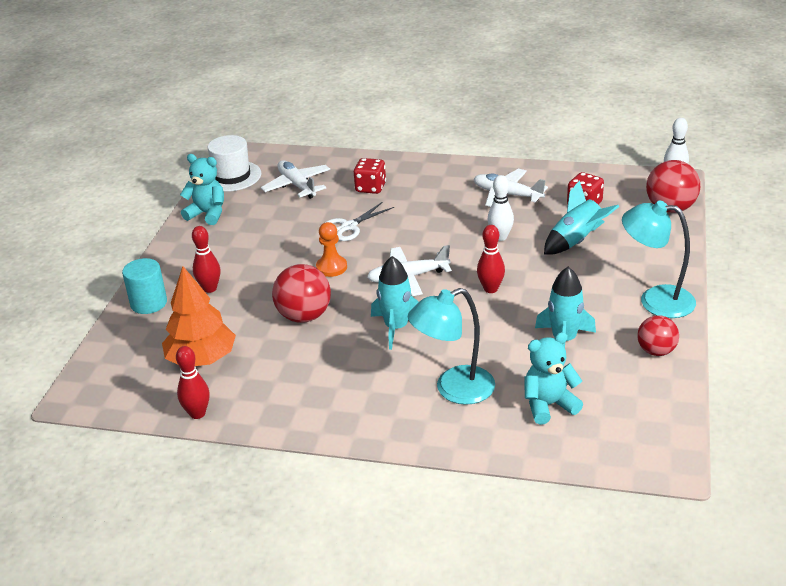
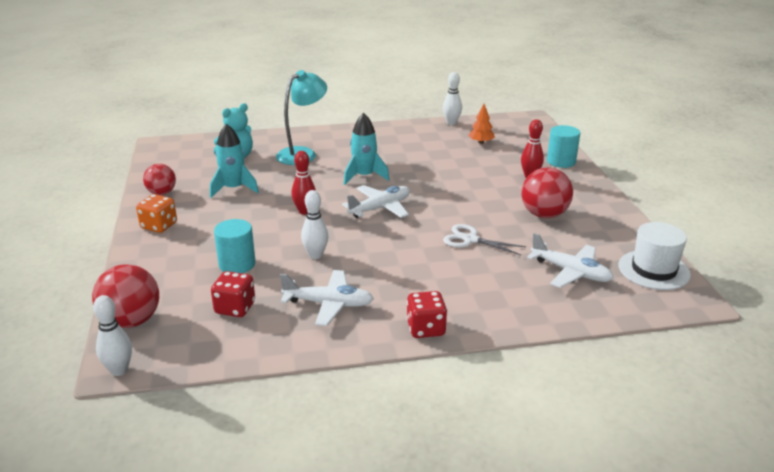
camera: 155 degrees right, 5 degrees down
orange tree [162,266,236,366] -> orange tree [468,104,495,144], size x0.53
red bowling pin [176,346,210,419] -> white bowling pin [443,72,462,125]
turquoise teddy bear [180,154,224,225] -> none
red ball [272,264,331,323] -> red ball moved to [521,167,573,218]
orange pawn [316,222,347,277] -> none
white scissors [325,202,394,241] -> white scissors turned 90 degrees counterclockwise [443,224,526,255]
red dice [354,158,386,194] -> red dice moved to [406,291,447,338]
turquoise rocket [544,180,619,255] -> turquoise cylinder [214,219,256,273]
turquoise lamp [622,200,696,318] -> orange dice [136,194,177,233]

